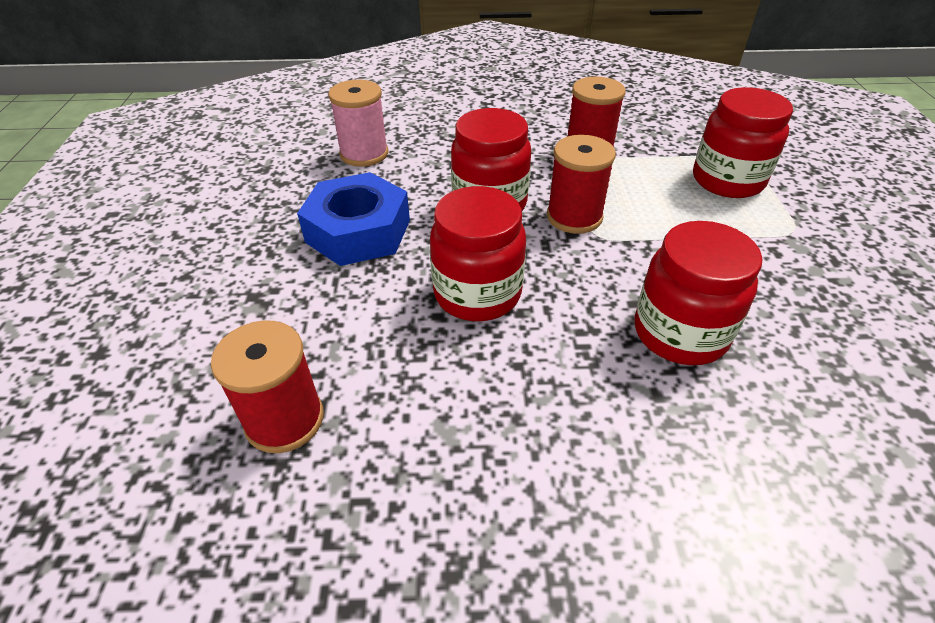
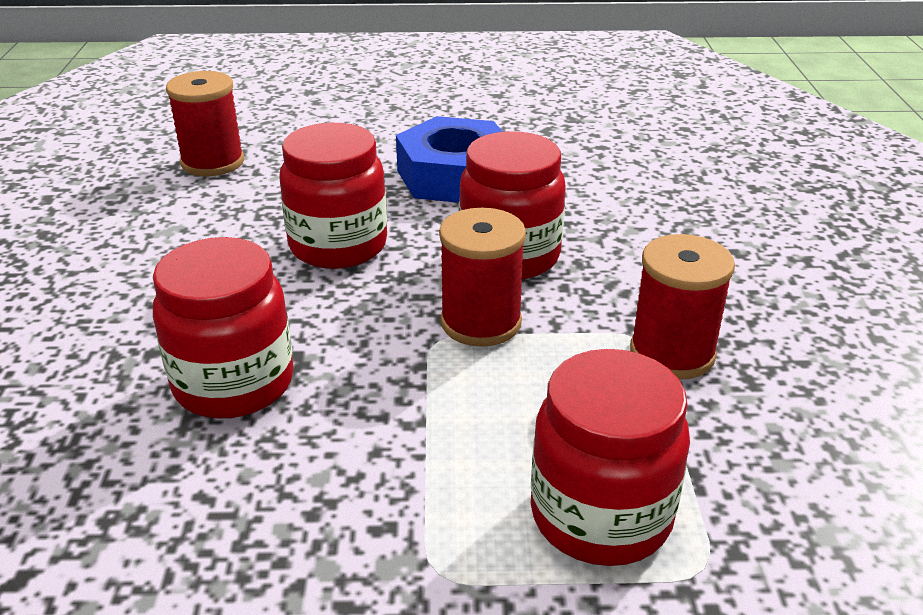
camera: 90 degrees right, 10 degrees down
pink spool [328,80,388,167] -> none

